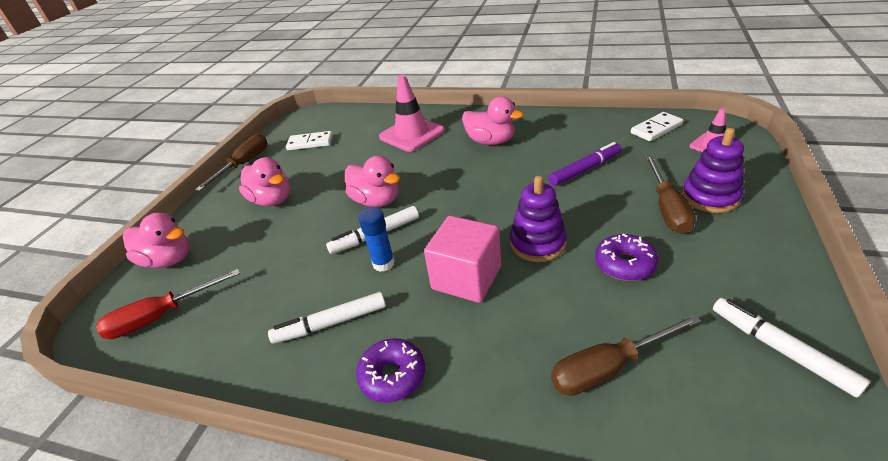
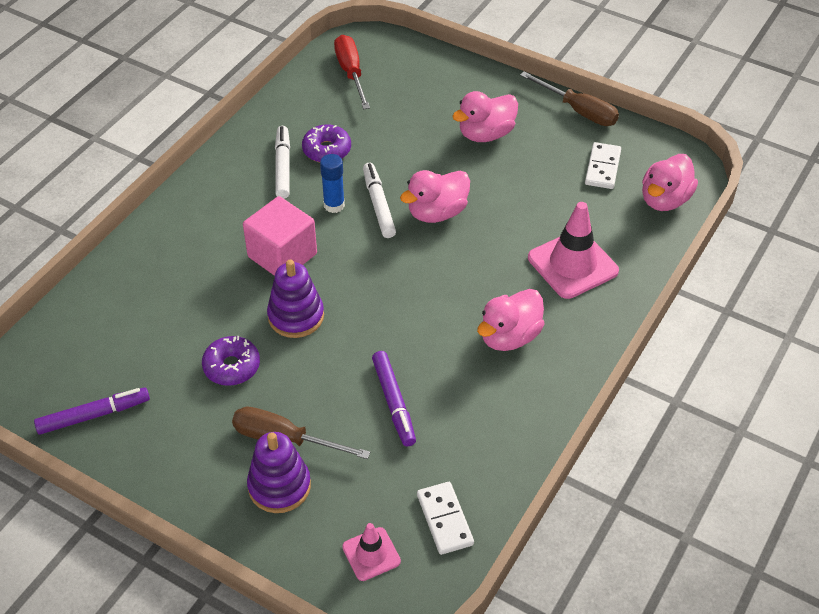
camera: 100 degrees right, 10 degrees up
pink duck [123,212,190,268] -> pink duck moved to [642,154,698,211]
purple donut [356,338,425,403] -> purple donut moved to [302,125,351,162]
brown screwdriver [551,314,701,396] -> none
white marker [713,298,870,397] -> purple marker [34,387,150,435]

